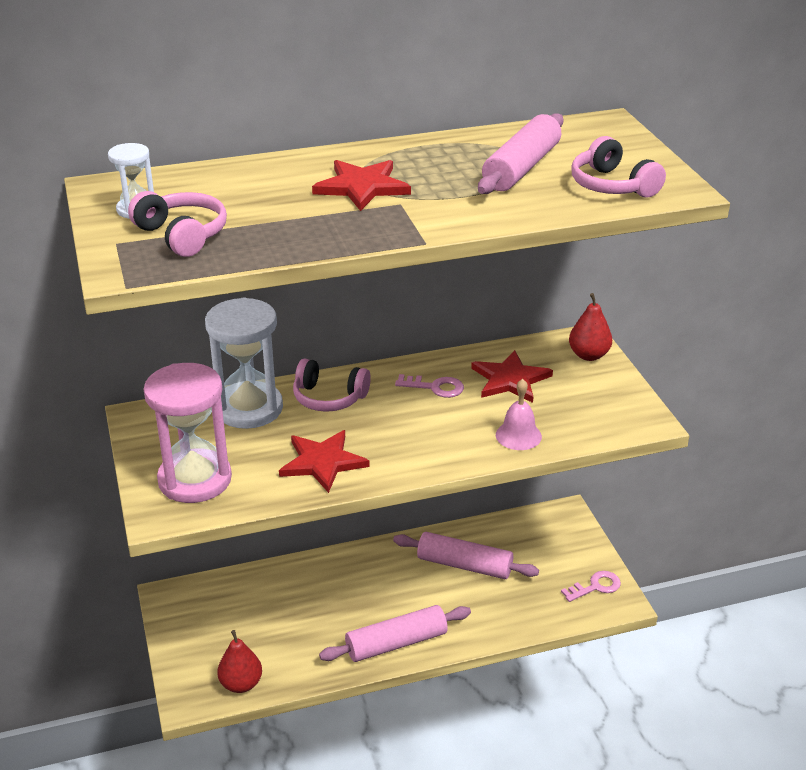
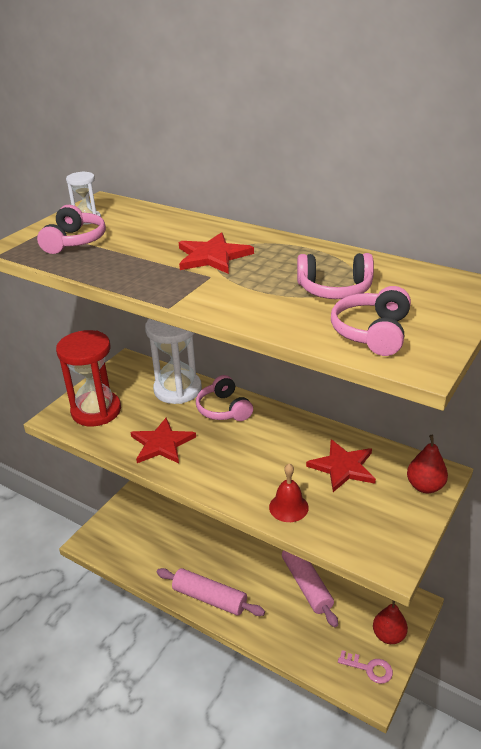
camera: 50 degrees right, 0 degrees up
pink hourglass [144,363,232,503] -> red hourglass [56,330,121,426]
red pear [217,630,262,693] -> red pear moved to [373,600,408,644]
pink key [395,374,464,398] -> none
pink rolling pin [478,113,564,194] -> pink headphones [297,253,374,299]
pink bell [496,379,542,450] -> red bell [269,463,309,522]

